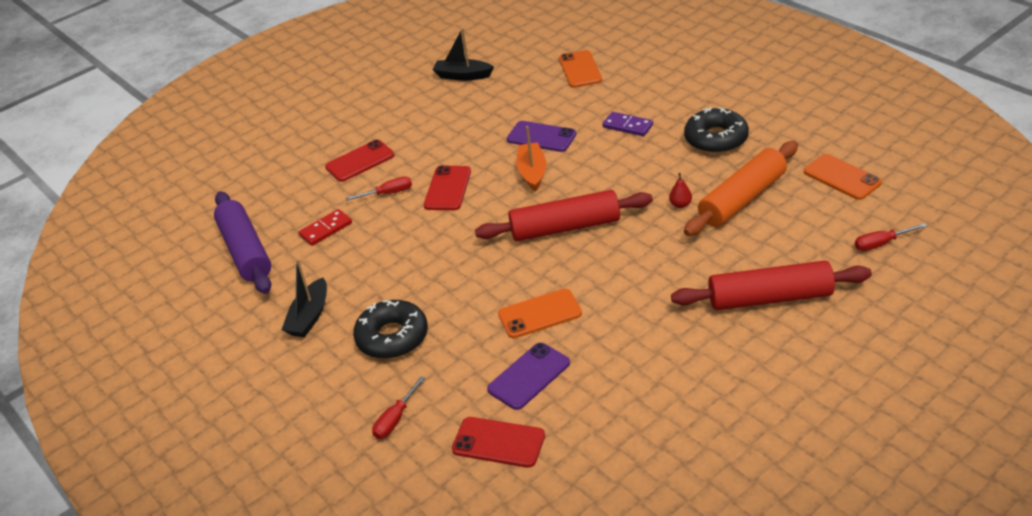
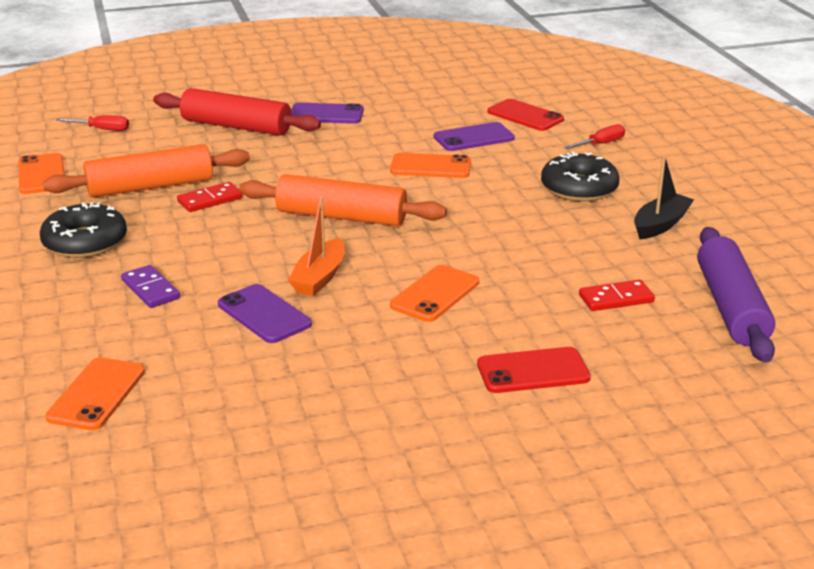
camera: 160 degrees left, 10 degrees down
red screwdriver [345,176,412,201] -> none
red phone [424,166,471,210] -> orange phone [390,265,479,322]
black boat [433,28,494,80] -> none
red rolling pin [475,190,653,241] -> orange rolling pin [239,174,447,226]
red pear [669,173,692,208] -> red domino [177,182,243,212]
none -> purple phone [291,103,364,124]

